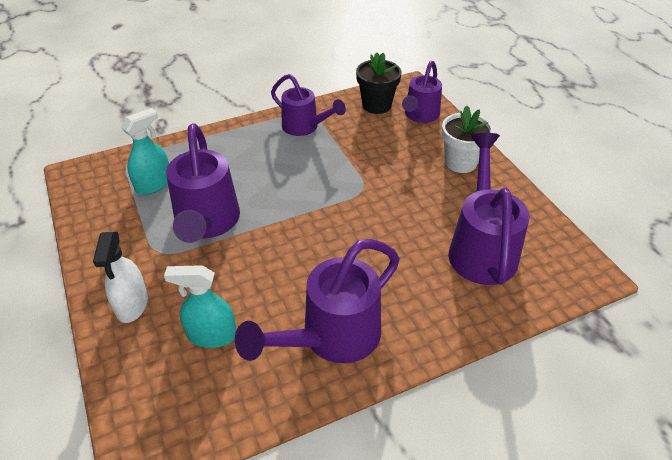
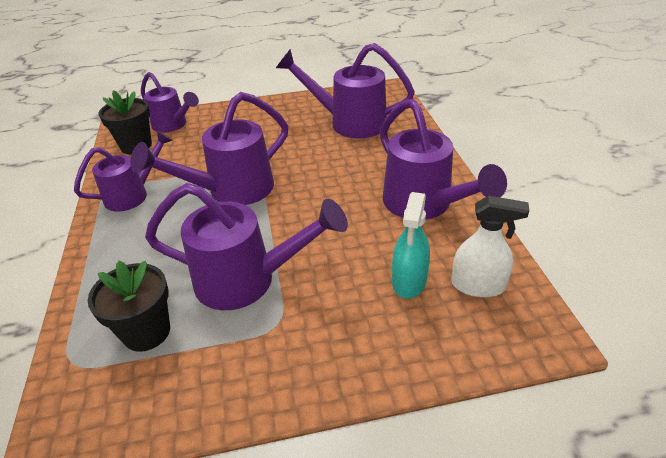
camera: 75 degrees left, 5 degrees down
white spray bottle [93,232,148,323] -> white spray bottle moved to [451,196,529,298]
turquoise spray bottle [121,108,169,195] -> black flower pot [88,260,170,352]
white flower pot [442,106,494,173] -> none
none -> purple watering can [130,92,288,205]

